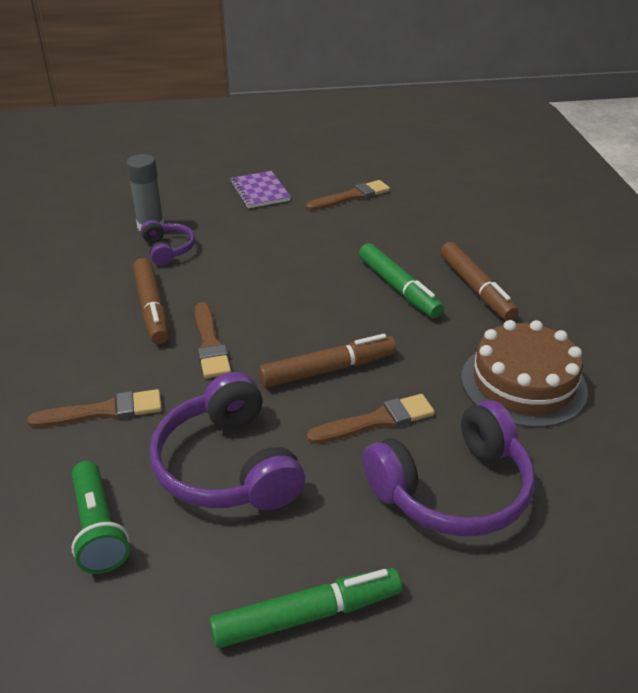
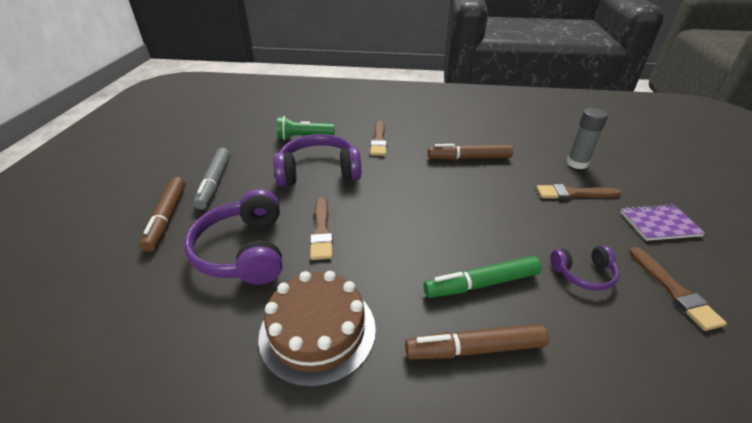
camera: 105 degrees right, 0 degrees up
purple headphones [141,220,195,266] -> purple headphones moved to [550,246,619,291]
brown brush [195,302,231,378] -> brown brush moved to [536,184,622,199]
green marker [209,568,402,648] -> grey marker [193,148,230,210]
brown marker [259,334,396,387] -> brown marker moved to [139,177,186,252]

